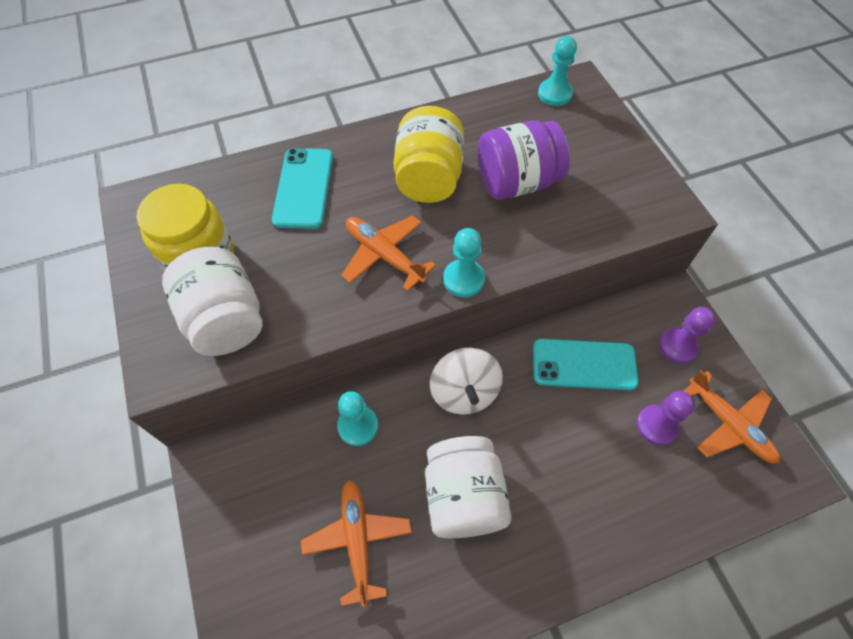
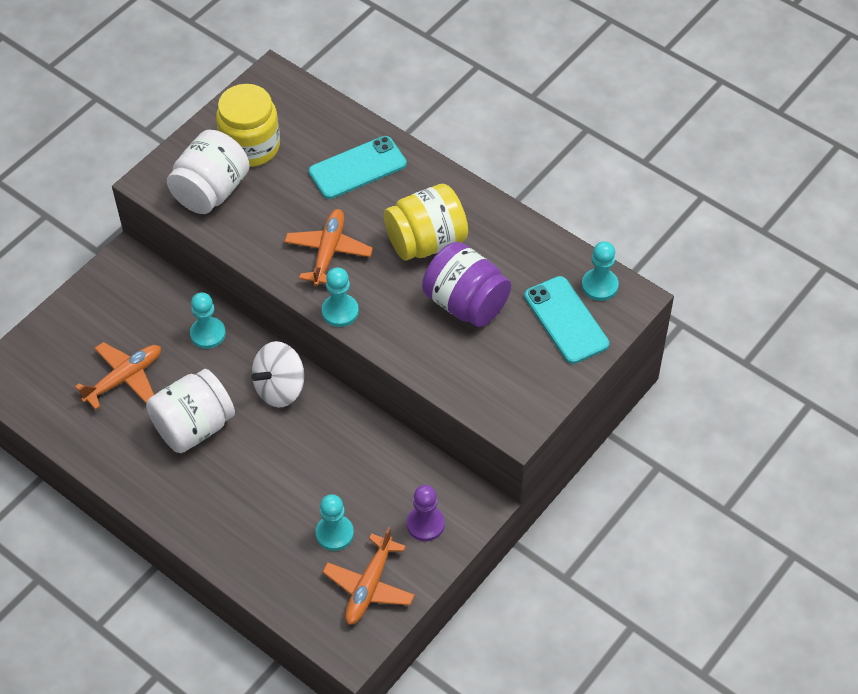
camera: 60 degrees right, 5 degrees down
turquoise phone [533,339,639,390] -> turquoise phone moved to [524,276,609,364]
purple pawn [636,391,695,446] -> turquoise pawn [316,494,354,551]

